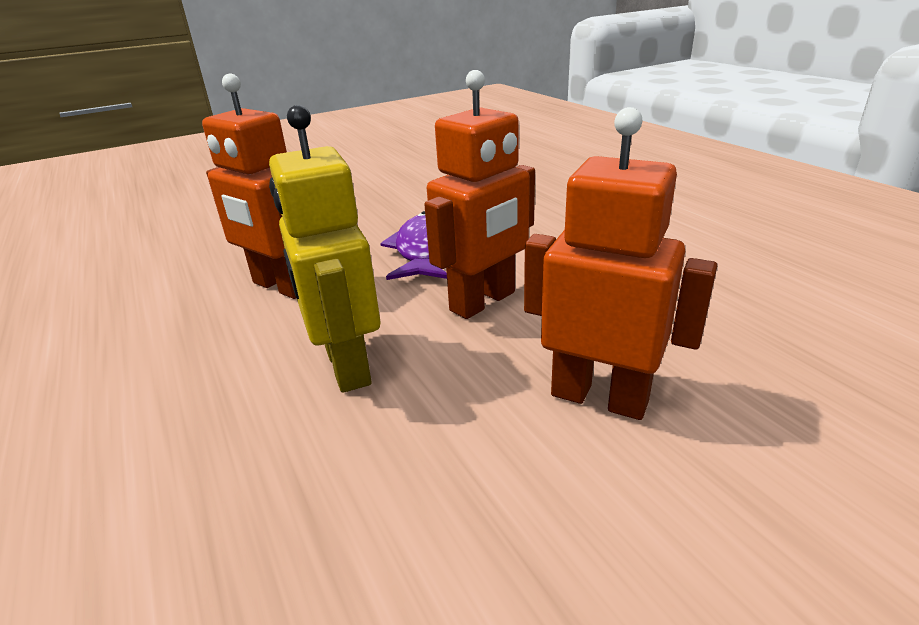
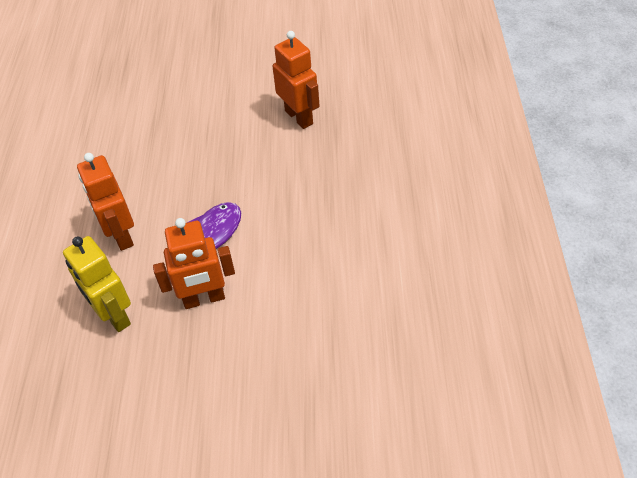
camera: 30 degrees right, 20 degrees up
yellow robot [269,105,380,393] -> yellow robot turned 45 degrees counterclockwise [63,236,131,332]
orange robot [524,107,717,420] -> orange robot moved to [272,31,320,129]

